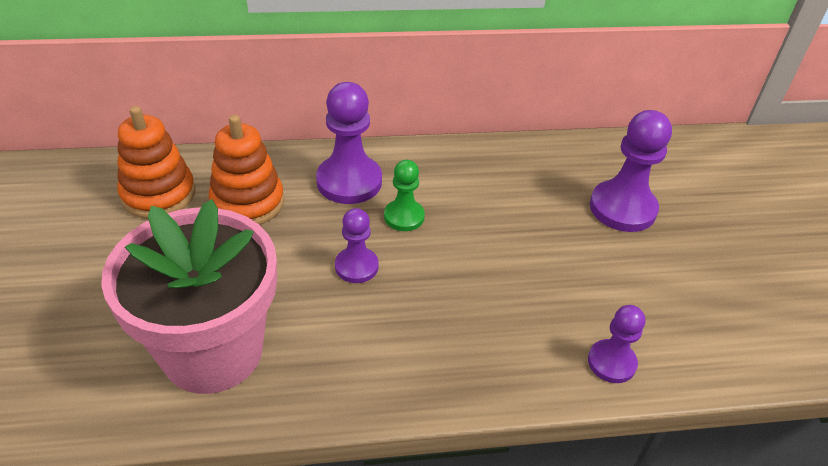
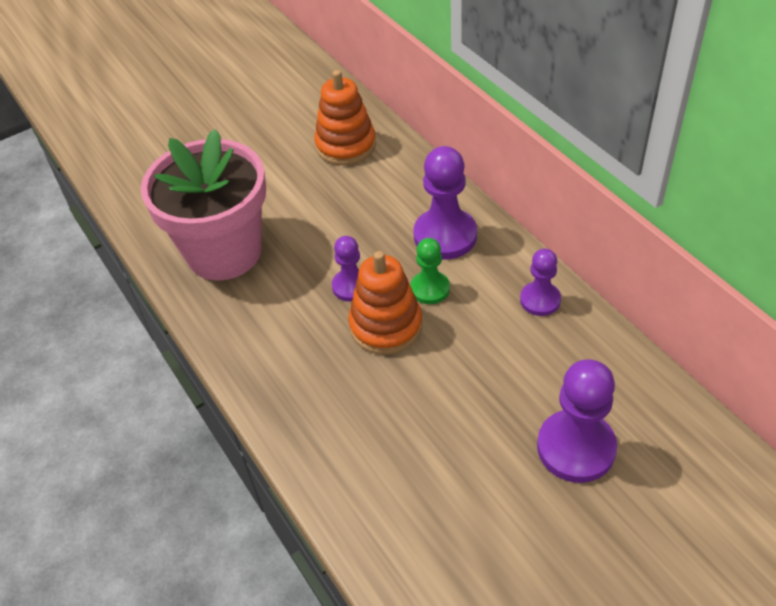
camera: 70 degrees right, 5 degrees up
orange stacking toy [208,115,284,225] -> orange stacking toy moved to [348,251,422,355]
purple pawn [588,305,645,383] -> purple pawn moved to [520,249,561,316]

